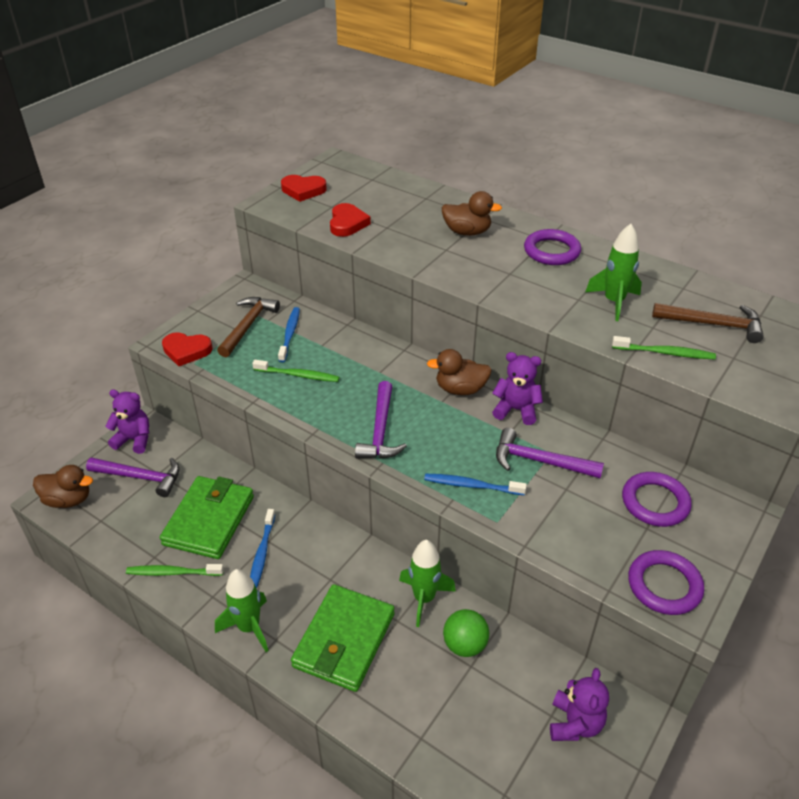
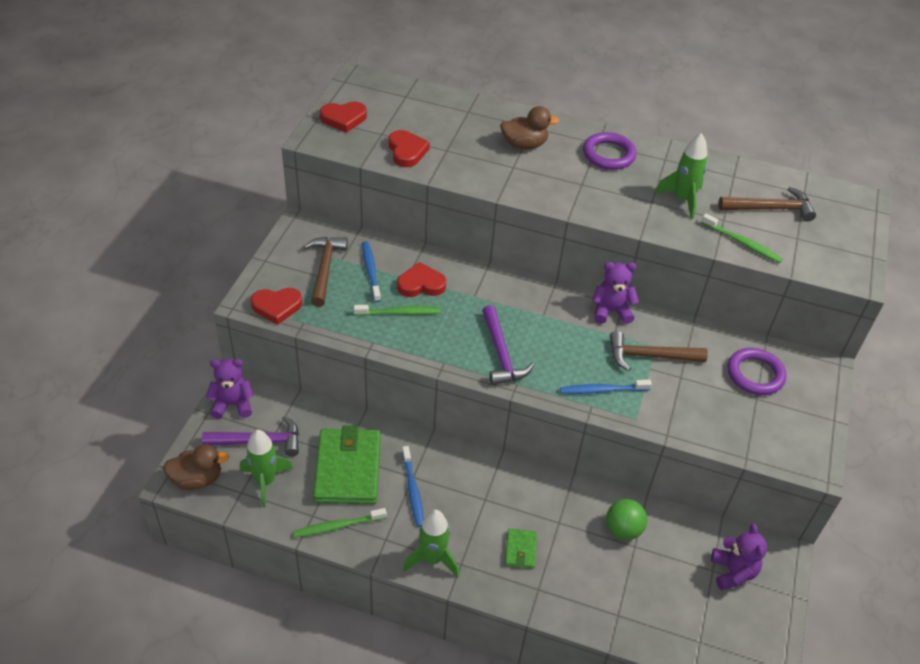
camera: 20 degrees left, 5 degrees up
green wallet [291,584,395,692] -> green wallet [505,528,537,569], size x0.46
green rocket [399,540,456,627] -> green rocket moved to [240,430,293,508]
brown duck [427,349,492,395] -> none
purple hammer [496,428,604,478] -> brown hammer [610,331,708,371]
green toothbrush [612,336,716,359] -> green toothbrush turned 45 degrees clockwise [701,213,783,263]
purple ring [628,550,704,615] -> none
none -> red heart [397,262,446,297]

